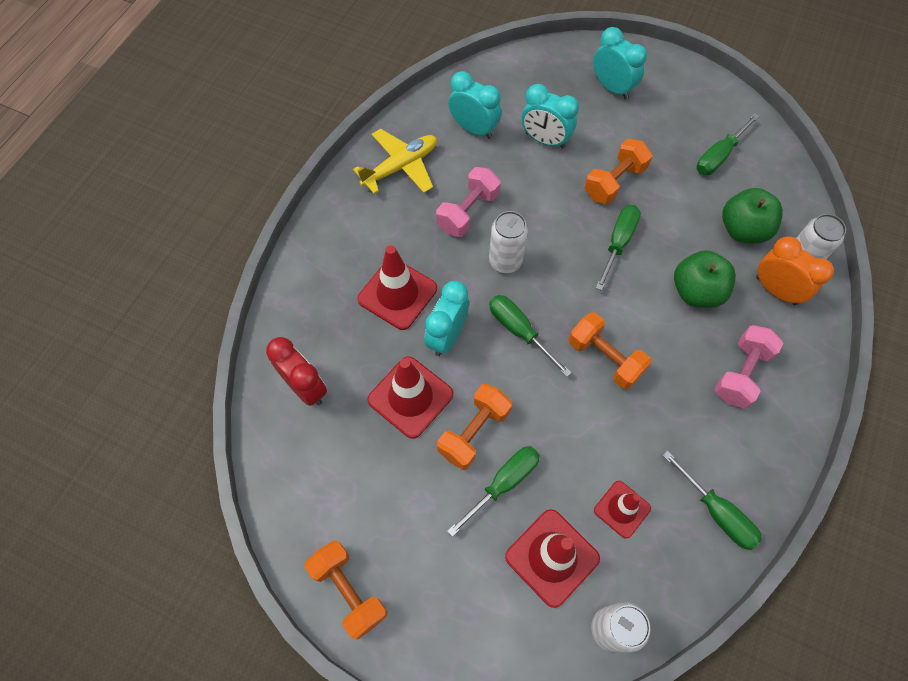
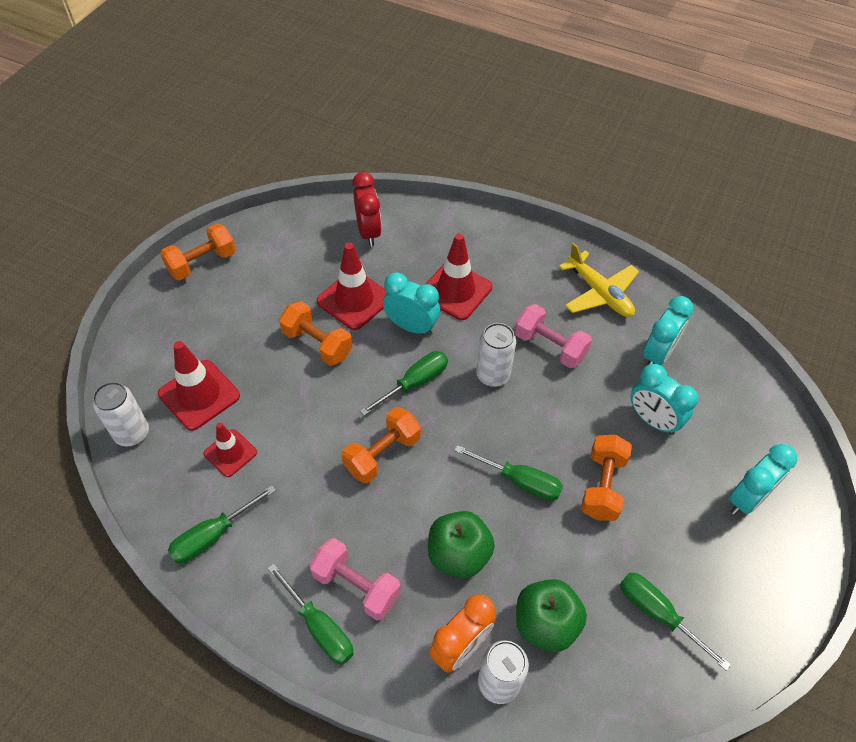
camera: 90 degrees right, 10 degrees down
red clock [266,337,327,406] -> red clock turned 60 degrees counterclockwise [352,172,382,246]
green screwdriver [447,446,540,537] -> green screwdriver moved to [267,563,354,665]
turquoise clock [521,84,579,149] -> turquoise clock turned 75 degrees counterclockwise [630,364,699,435]
orange dumbbell [584,139,652,205] -> orange dumbbell turned 60 degrees clockwise [581,435,632,521]

